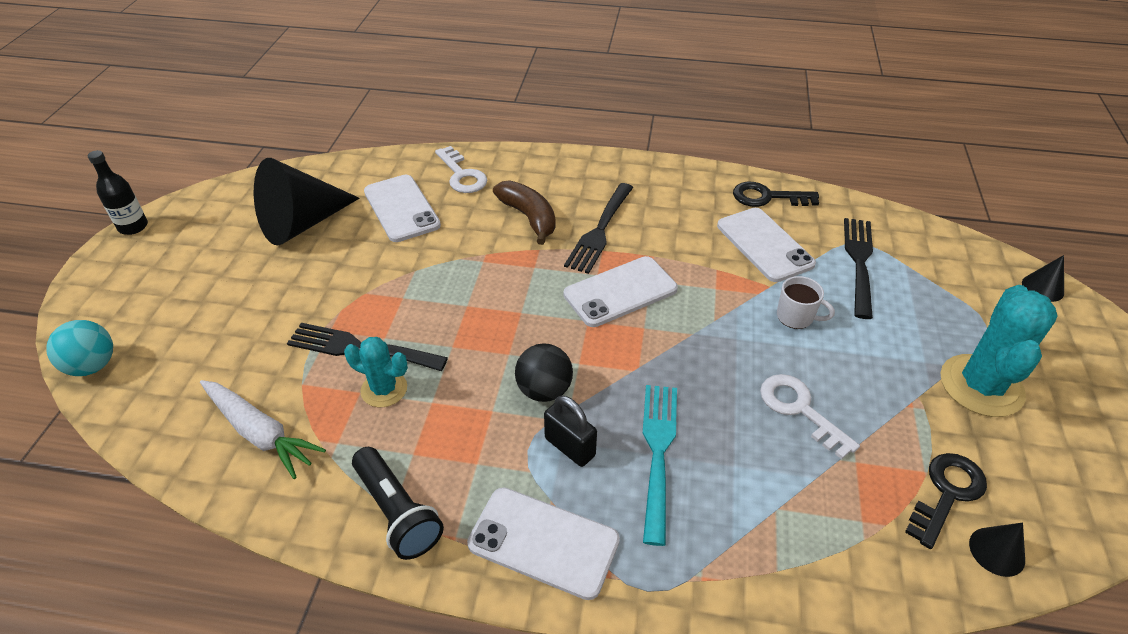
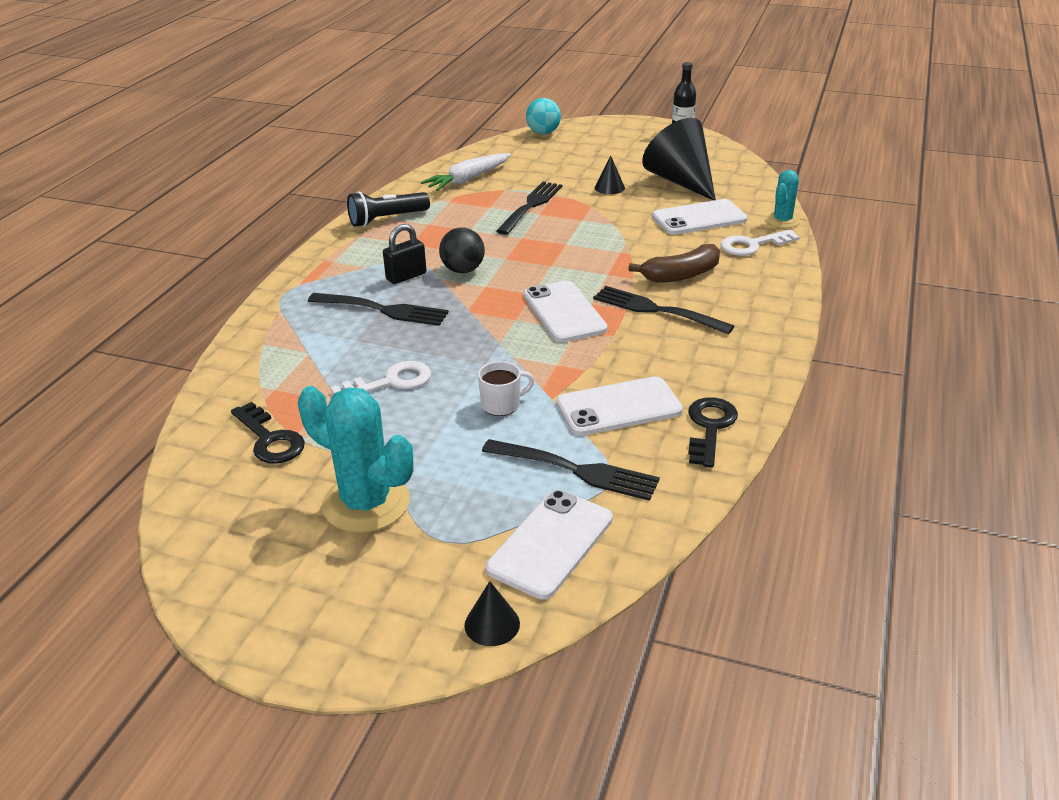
camera: 100 degrees right, 10 degrees down
turquoise cactus [344,337,408,407] -> turquoise cactus moved to [765,170,800,228]
white phone [467,487,620,600] -> white phone moved to [486,490,613,599]
turquoise fork [643,385,677,546] -> black fork [308,293,449,326]
white mug [777,276,835,329] -> white mug turned 150 degrees counterclockwise [478,361,534,416]
black cone [969,522,1025,577] -> black cone moved to [595,156,625,194]

